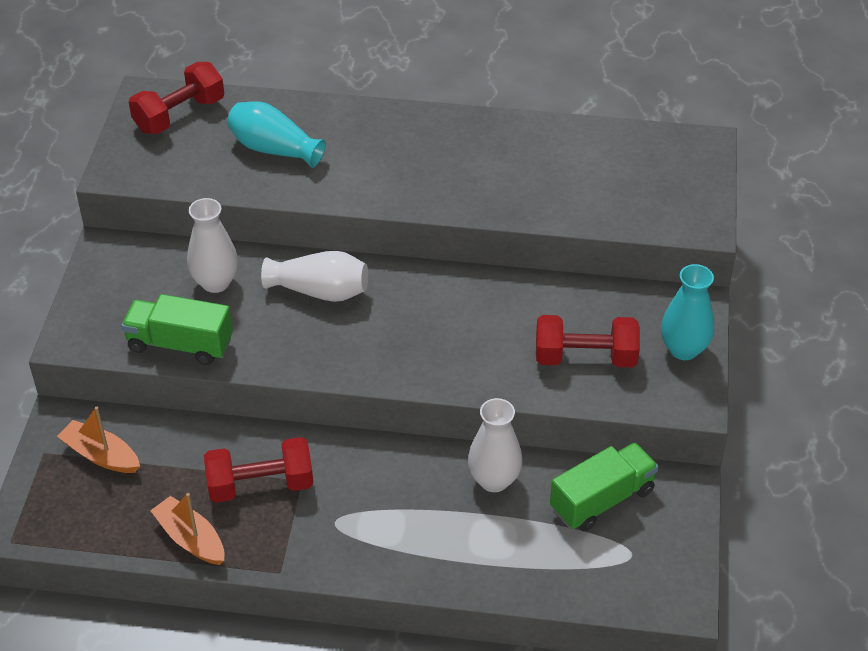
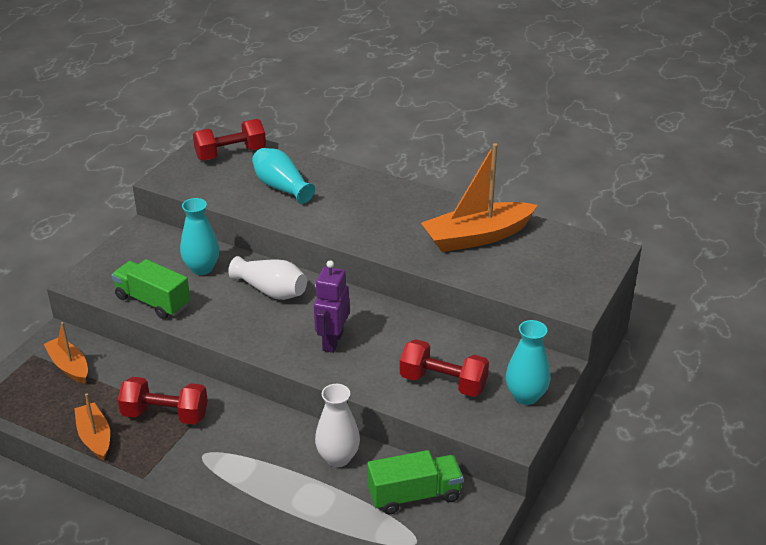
camera: 20 degrees right, 10 degrees down
white vase [187,198,238,293] -> turquoise vase [180,198,219,275]
none -> purple robot [314,260,349,353]
none -> orange boat [421,143,538,252]

